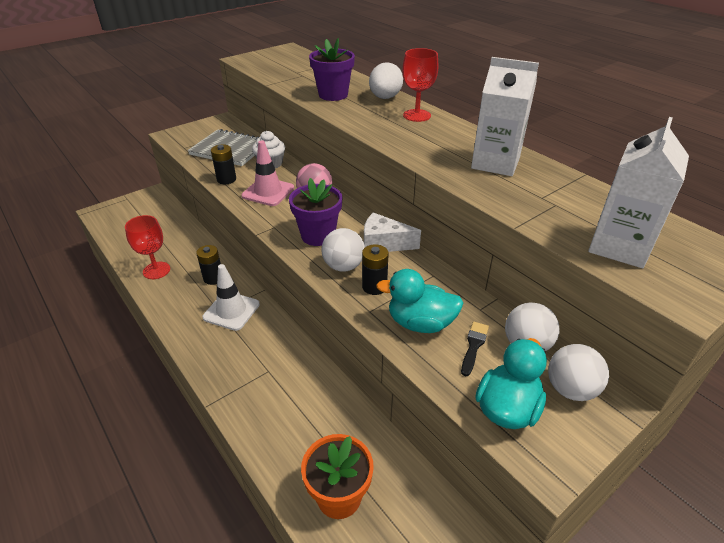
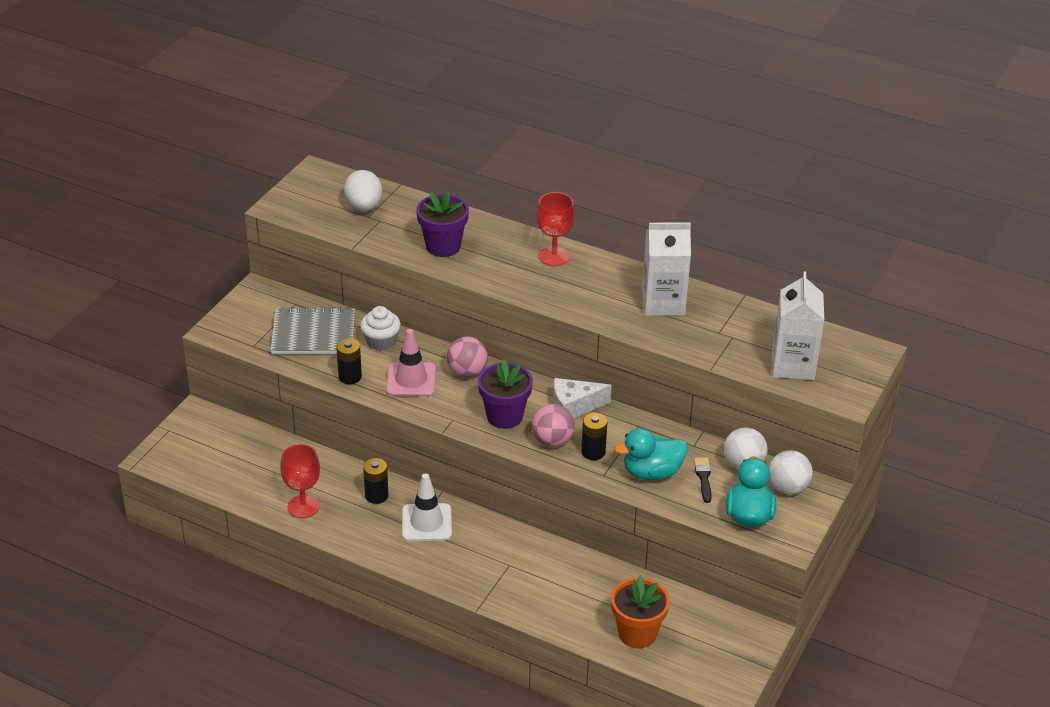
camera: 25 degrees left, 0 degrees up
white ball [322,228,365,272] -> pink ball [532,404,575,447]
white egg [369,62,403,99] -> white egg moved to [344,170,382,211]

